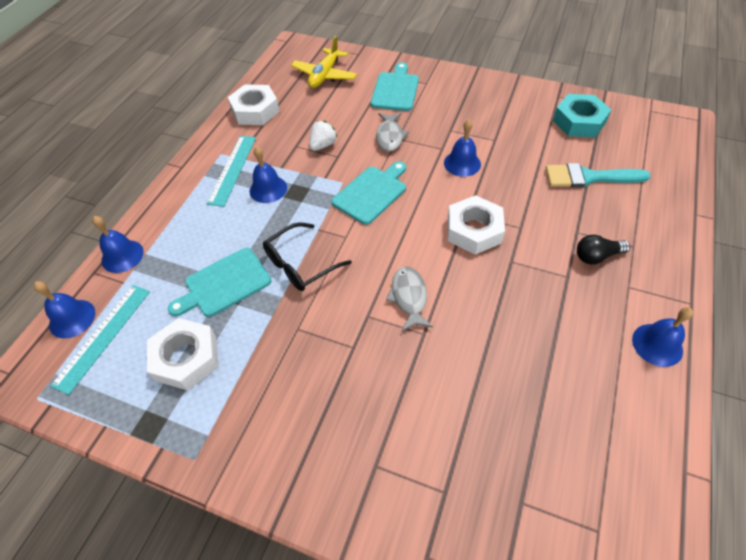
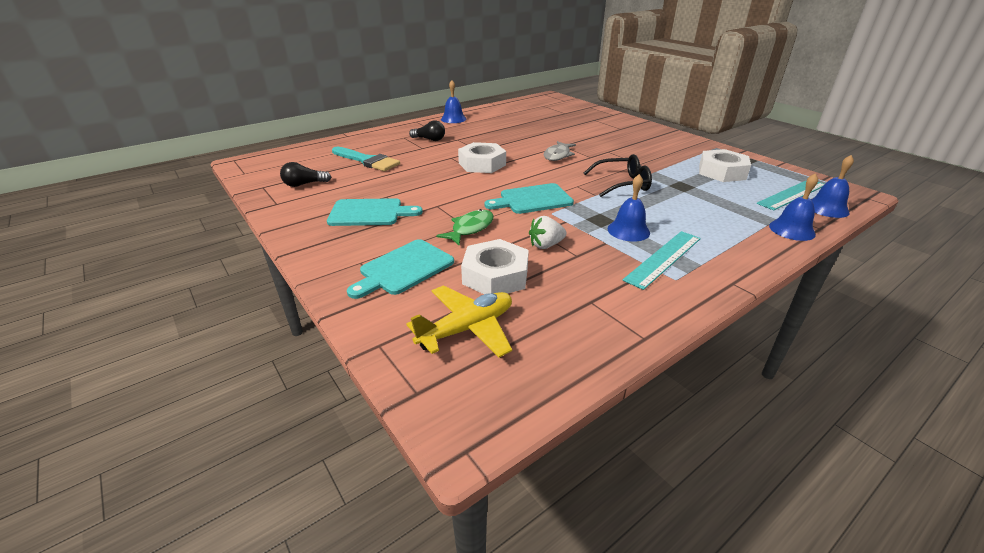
camera: 150 degrees left, 20 degrees down
turquoise cutting board [168,248,271,317] -> turquoise cutting board moved to [327,198,423,226]
white nut [227,84,280,125] -> white nut moved to [461,239,529,294]
grey fish [376,113,409,152] -> green fish [436,209,494,246]
blue bell [444,120,481,177] -> none
turquoise nut [553,94,611,137] -> black light bulb [280,162,331,187]

